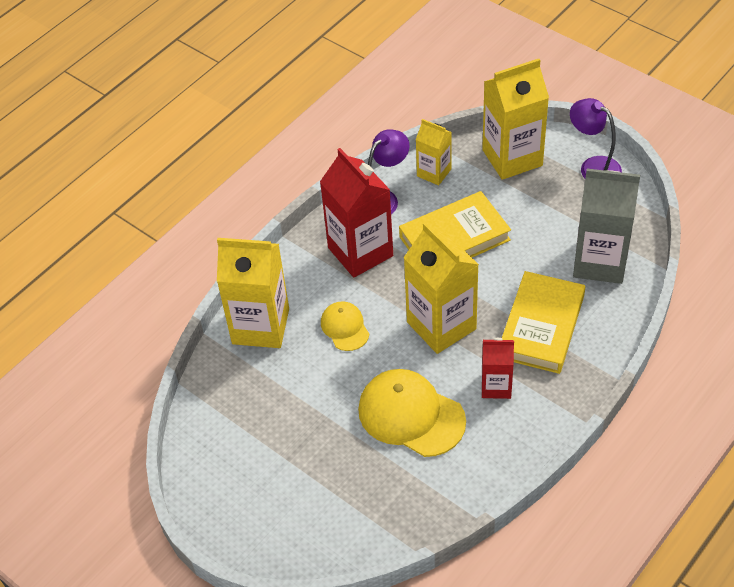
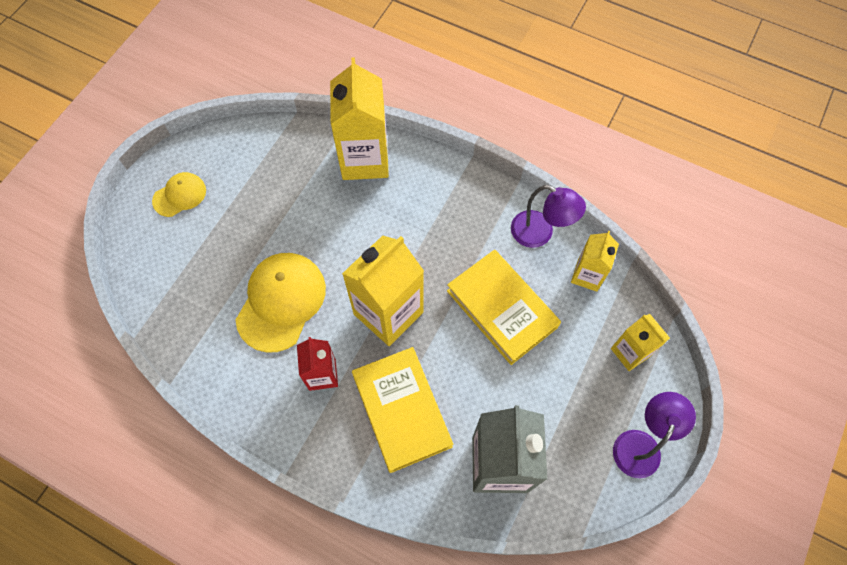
camera: 75 degrees right, 15 degrees up
red carton [320,148,393,278] -> none
yellow cap [321,301,369,351] -> yellow cap moved to [152,172,206,217]
yellow carton [482,59,549,180] -> yellow carton [611,314,670,371], size x0.56
yellow book [502,271,585,374] -> yellow book turned 60 degrees clockwise [352,347,453,473]

